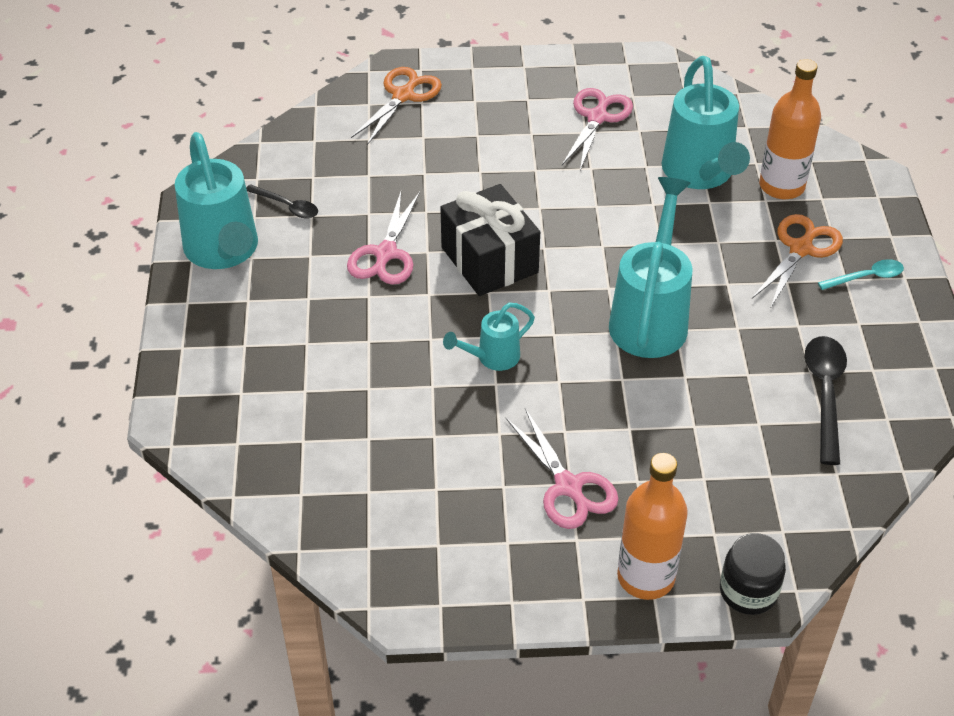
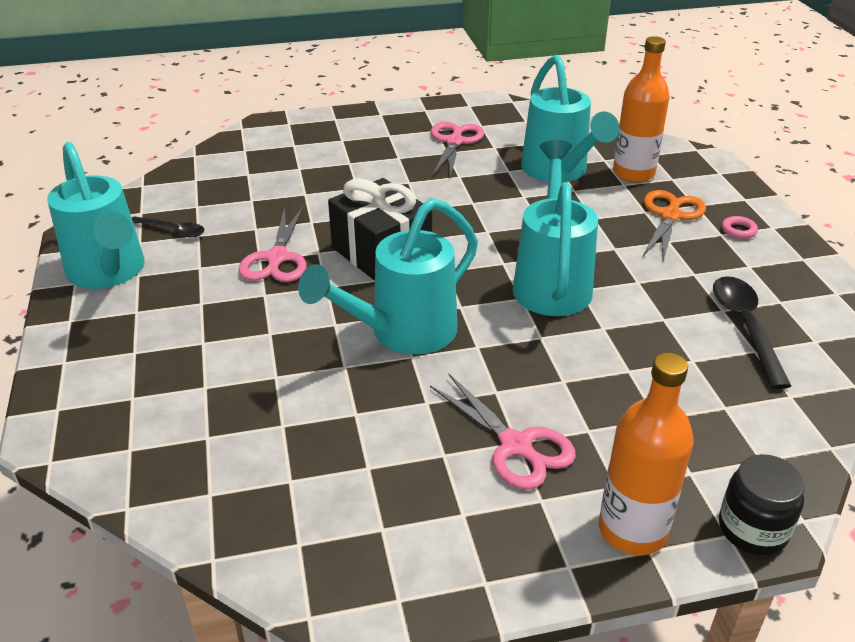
camera: 10 degrees left, 10 degrees down
orange scissors [351,67,442,145] -> none
turquoise watering can [443,303,535,371] -> turquoise watering can [298,198,478,355], size x1.93
turquoise spoon [818,259,904,290] -> pink ring [722,216,758,239]

